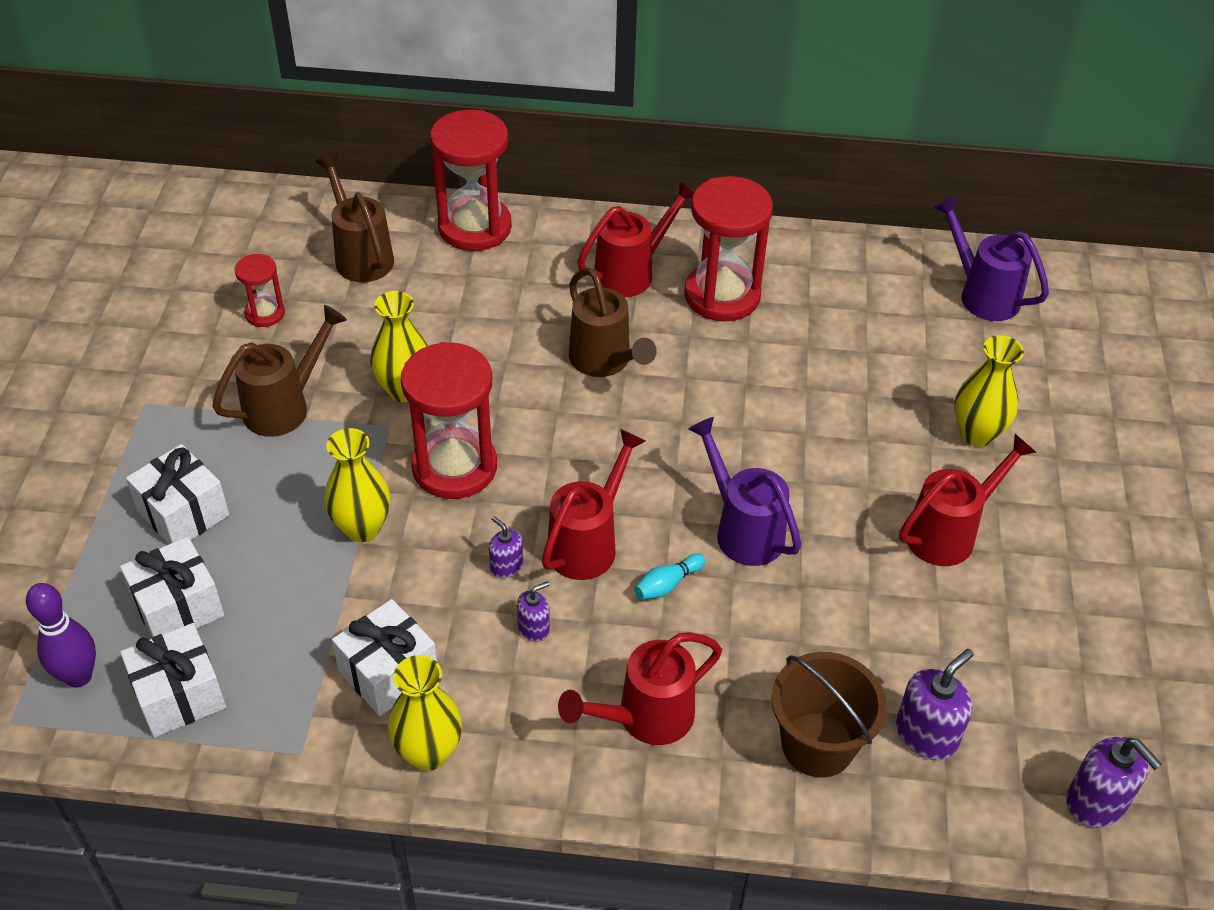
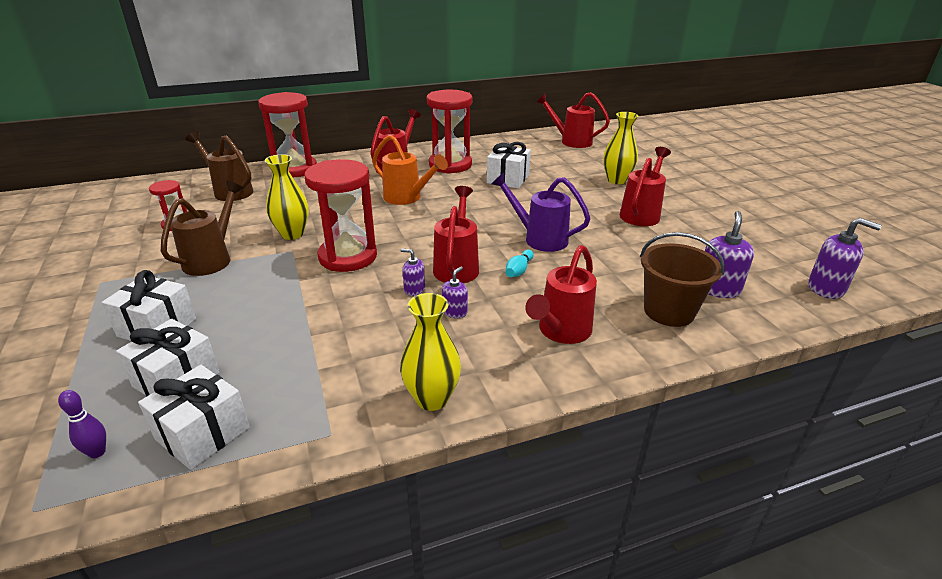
camera: 25 degrees left, 15 degrees down
purple bowling pin [26,583,96,688] -> purple bowling pin [58,390,106,458], size x0.59
yellow vase [324,428,391,542] -> none
white gift [332,599,437,716] -> white gift moved to [487,142,531,188]
brown watering can [569,268,657,377] -> orange watering can [372,135,448,205]
purple watering can [933,195,1049,321] -> red watering can [536,92,610,148]

